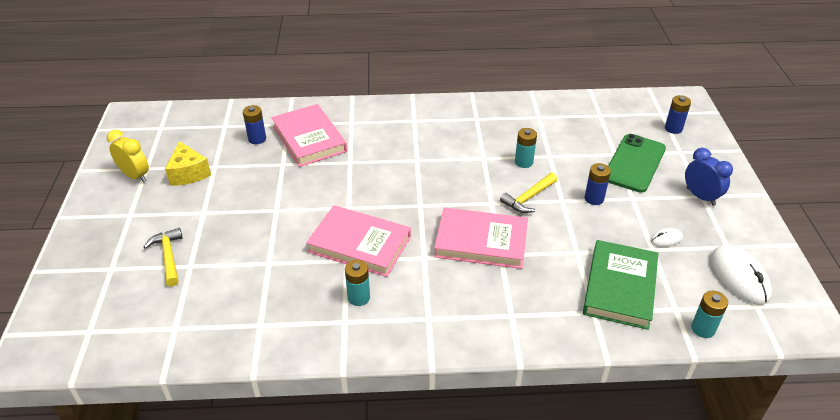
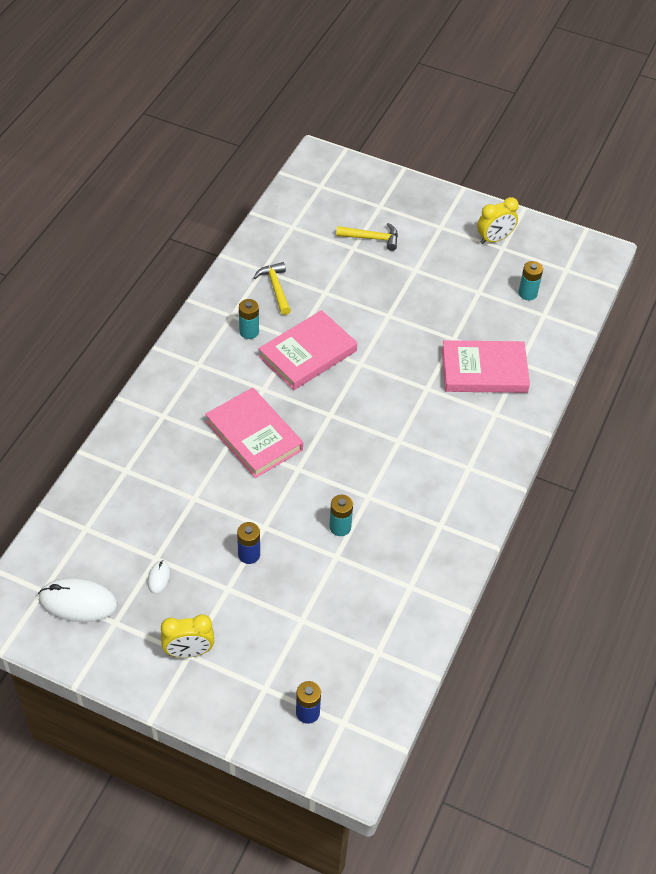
camera: 115 degrees right, 10 degrees up
yellow cheese [165,141,211,186] -> none
blue battery [243,105,266,144] -> none
pink book [434,207,528,269] -> pink book turned 75 degrees counterclockwise [205,387,303,478]
yellow hammer [500,173,558,213] -> yellow hammer moved to [253,262,291,315]
green book [583,240,658,330] -> none
green phone [608,134,666,193] -> none
blue clock [685,148,733,206] -> yellow clock [161,614,214,658]
turquoise battery [691,291,728,338] -> turquoise battery moved to [519,261,543,300]

